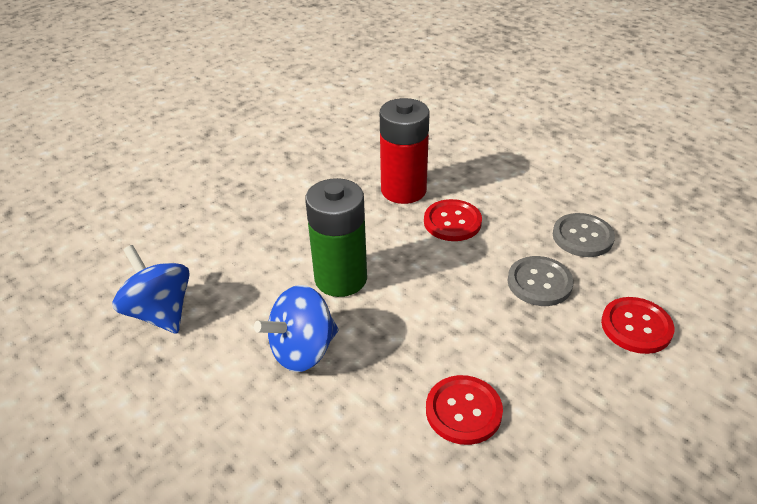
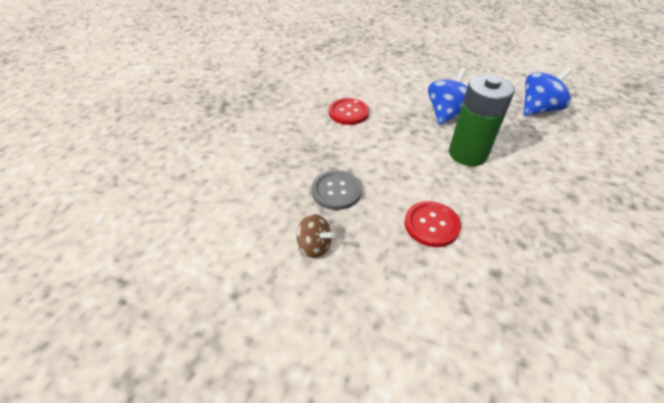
camera: 155 degrees right, 5 degrees up
blue spinning top [113,245,190,334] -> blue spinning top turned 60 degrees counterclockwise [523,67,573,116]
red battery [380,98,429,204] -> none
grey button [553,213,615,257] -> brown spinning top [297,214,335,258]
red button [601,297,674,354] -> none

